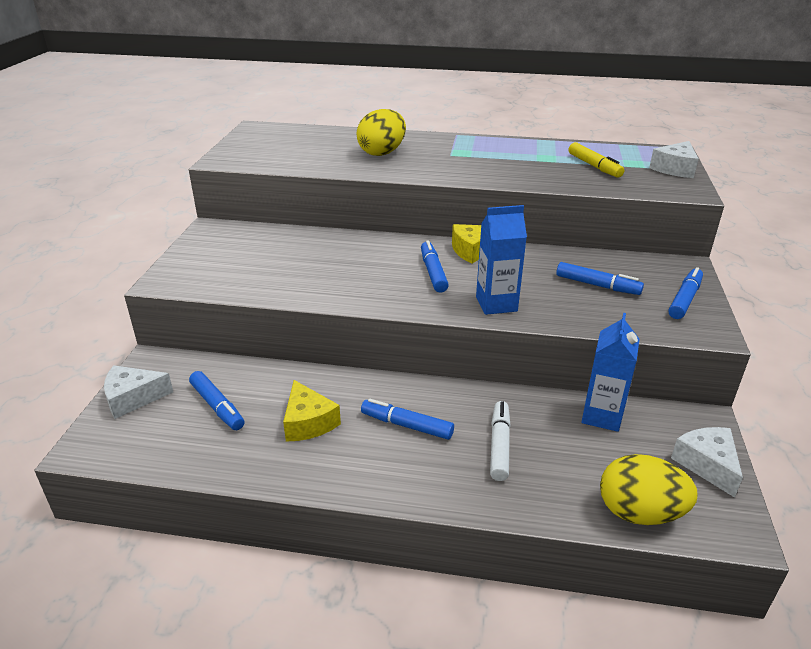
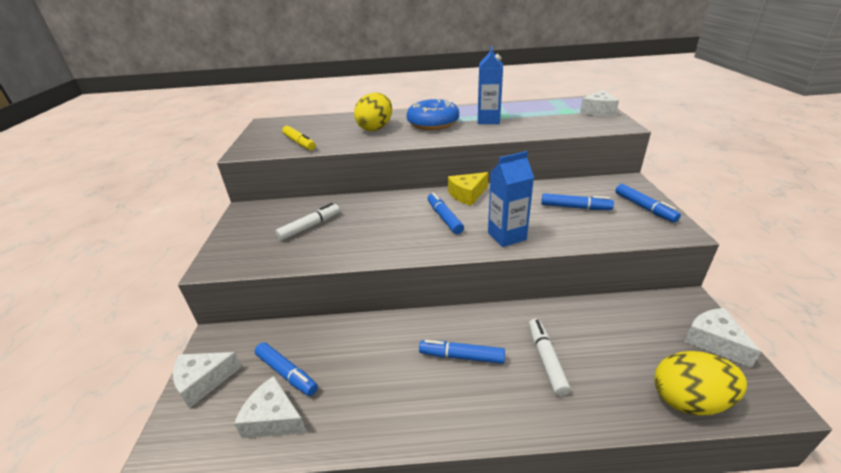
camera: 10 degrees left, 0 degrees up
yellow cheese [283,380,341,442] -> none
yellow marker [569,142,624,178] -> yellow marker moved to [282,126,316,150]
blue carton [581,313,639,432] -> blue carton moved to [478,46,503,124]
blue marker [668,267,703,319] -> blue marker turned 135 degrees clockwise [615,184,681,223]
none -> white cheese [234,376,307,438]
none -> white marker [276,203,340,241]
none -> blue donut [406,98,459,130]

